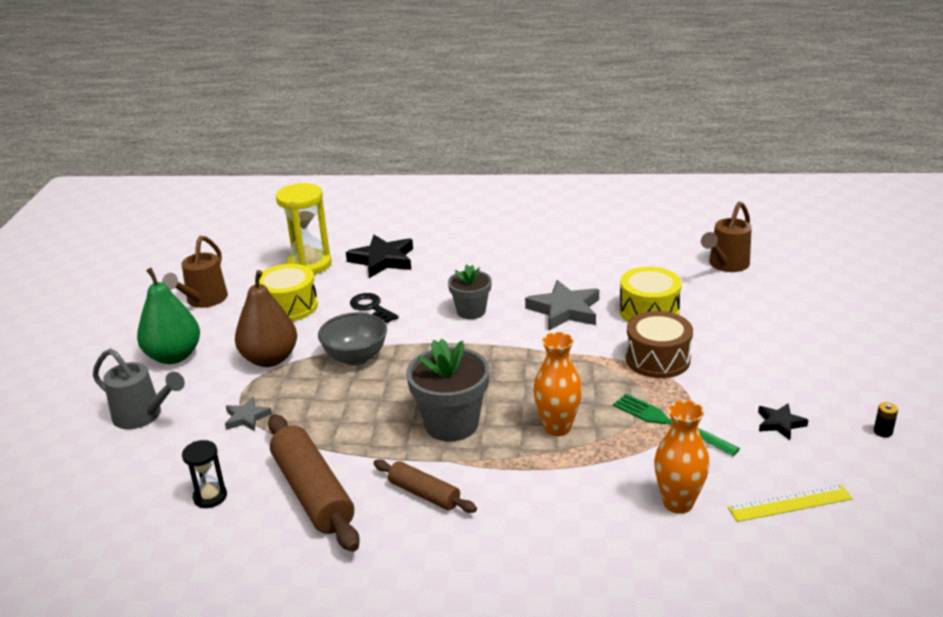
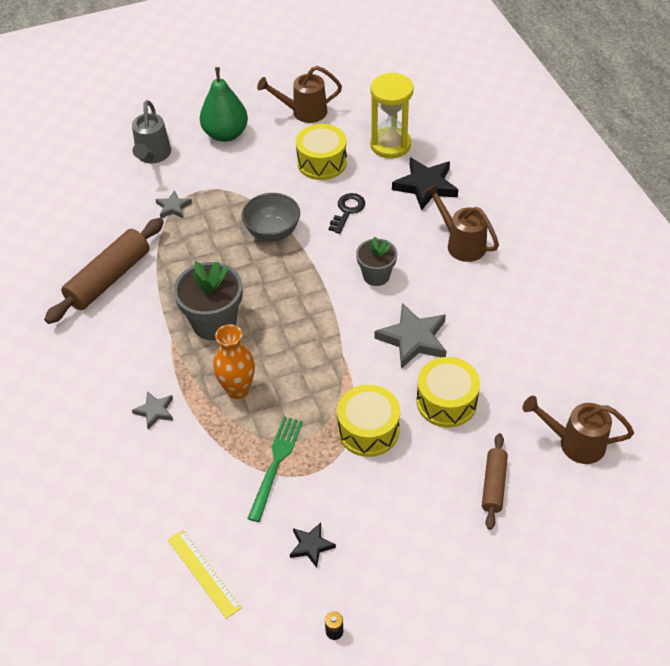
camera: 65 degrees right, 20 degrees up
black hourglass [182,440,227,508] -> none
brown pear [235,270,297,367] -> none
brown rolling pin [373,459,477,513] -> brown rolling pin moved to [482,433,508,530]
brown drum [626,311,693,378] -> yellow drum [337,385,400,457]
orange vase [654,400,710,514] -> none
none -> grey star [132,391,173,430]
none -> brown watering can [424,184,499,262]

